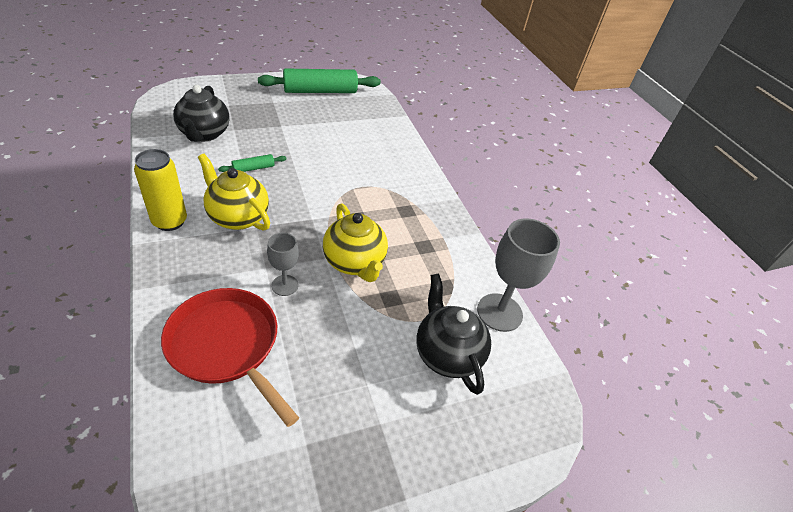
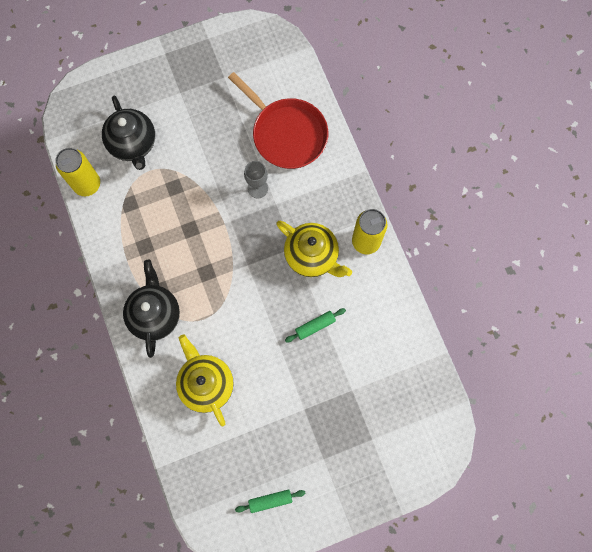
camera: 175 degrees left, 30 degrees up
black teapot [173,85,230,142] -> black teapot moved to [123,260,180,358]
green rolling pin [258,68,381,93] -> green rolling pin [235,489,306,513], size x0.45
yellow teapot [323,204,388,282] -> yellow teapot moved to [176,334,234,426]
grey goblet [477,219,560,332] -> yellow can [55,148,100,196]

